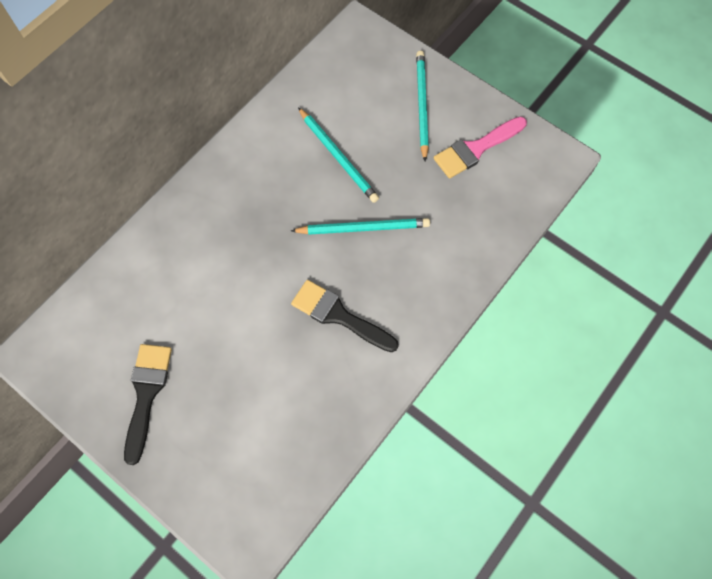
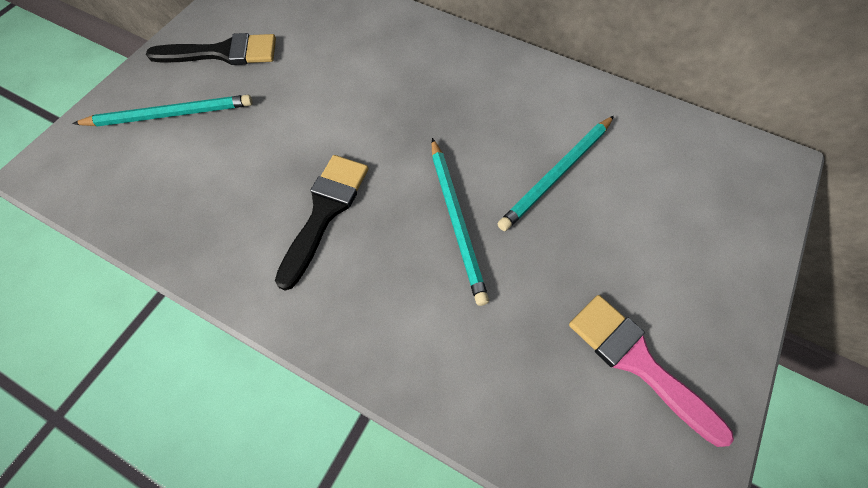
camera: 80 degrees right, 5 degrees down
turquoise pencil [416,51,429,161] -> turquoise pencil moved to [72,95,253,126]

